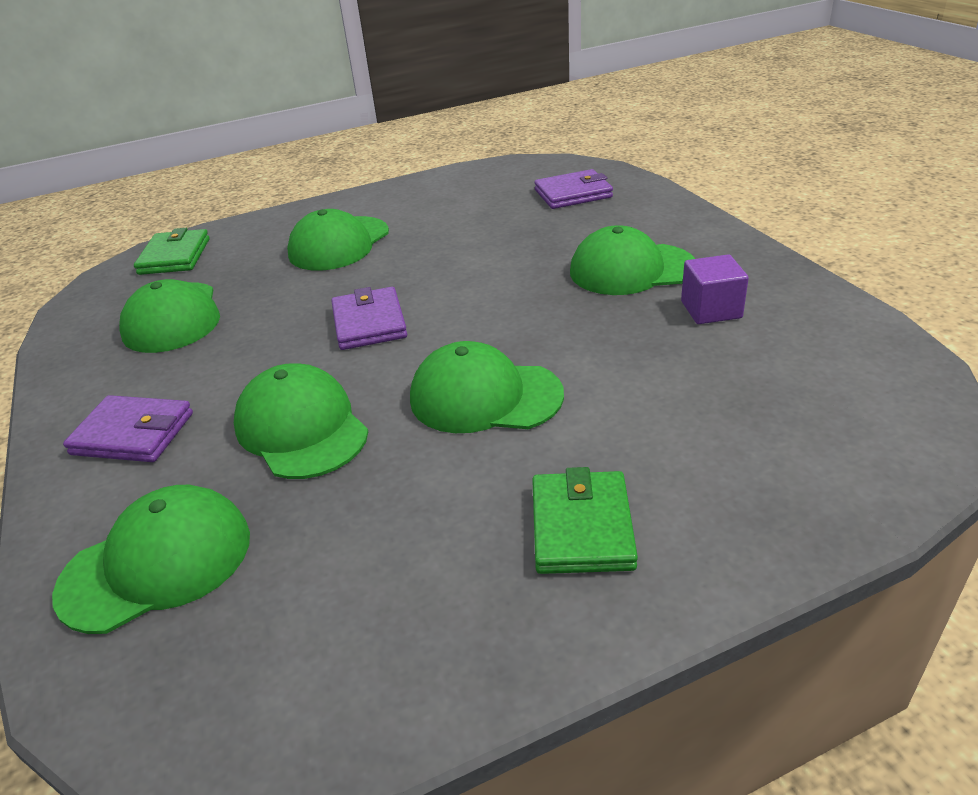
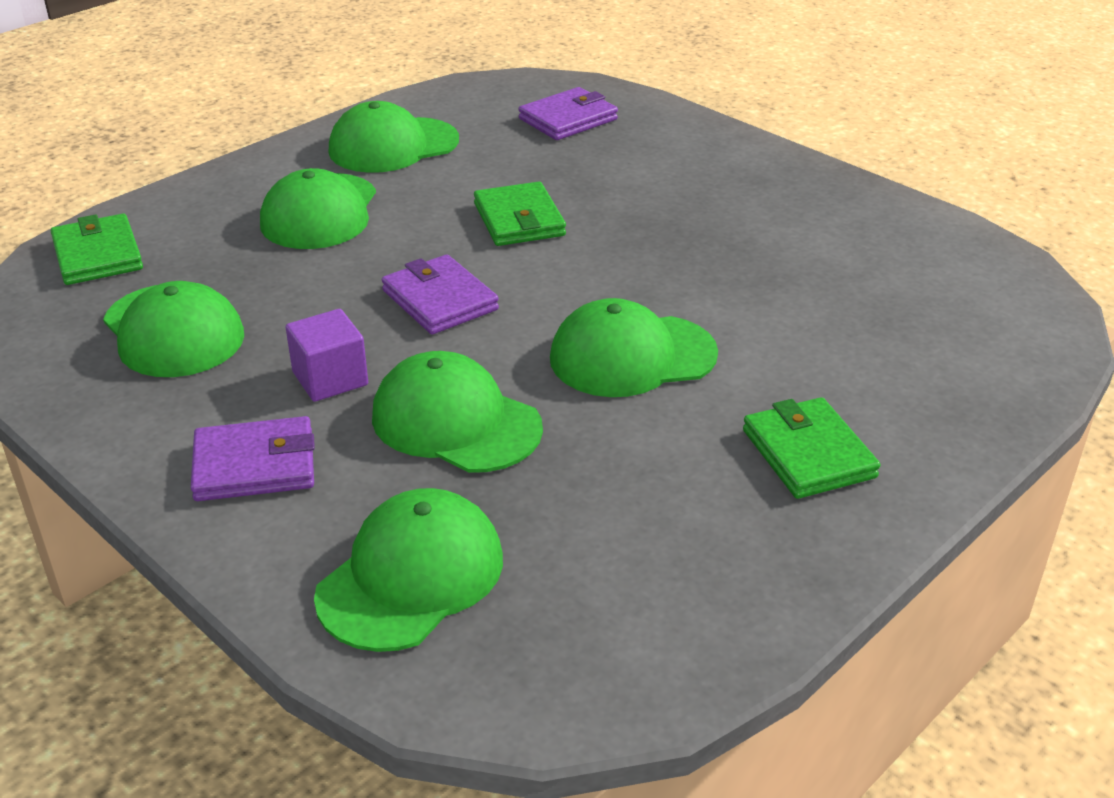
camera: 25 degrees left, 0 degrees up
green cap [570,225,695,295] -> green cap moved to [329,101,459,173]
purple cube [681,254,749,324] -> purple cube moved to [286,309,368,402]
none -> green wallet [474,181,566,246]

